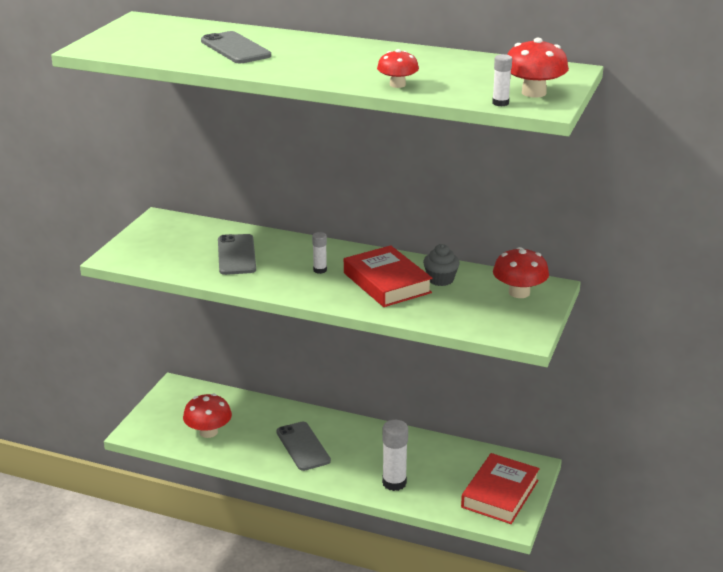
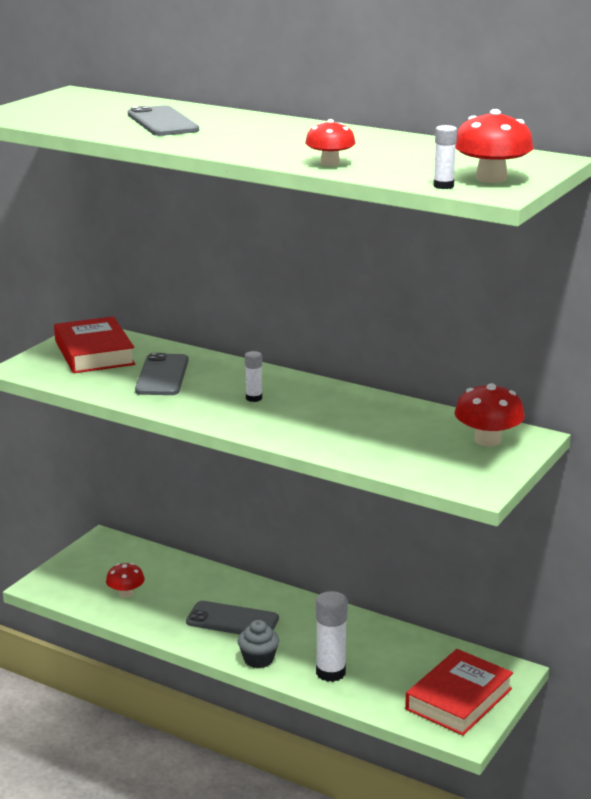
camera: 10 degrees right, 5 degrees down
red mushroom [183,393,232,438] -> red mushroom [106,563,145,598], size x0.66
grey phone [276,422,331,471] -> grey phone turned 60 degrees counterclockwise [186,601,279,634]
red book [344,245,432,307] -> red book moved to [54,316,135,373]
grey cupcake [423,244,460,286] -> grey cupcake moved to [238,620,279,668]

